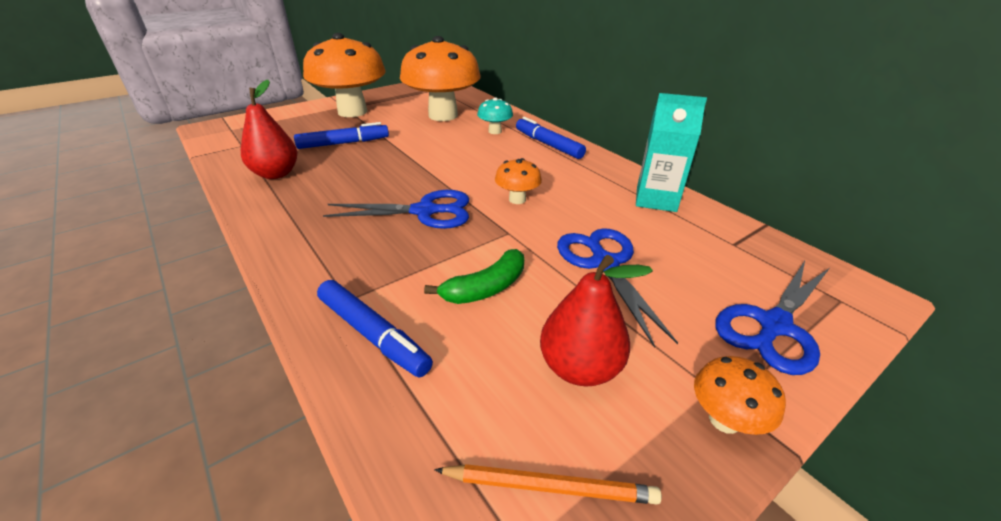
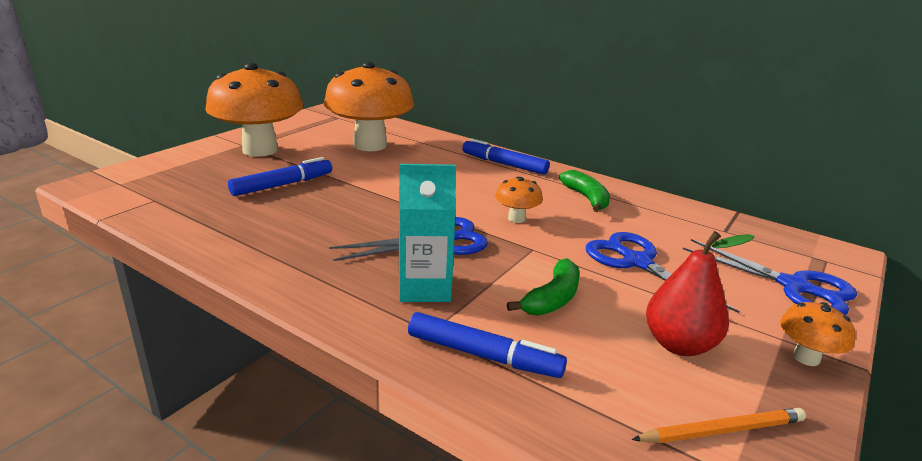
camera: 20 degrees left, 10 degrees down
red pear [241,80,297,179] -> none
turquoise mushroom [477,98,513,134] -> none
turquoise carton [636,93,707,212] -> turquoise carton moved to [399,164,456,302]
blue scissors [715,261,829,375] -> blue scissors turned 75 degrees counterclockwise [683,239,857,315]
none -> green banana [559,170,610,212]

